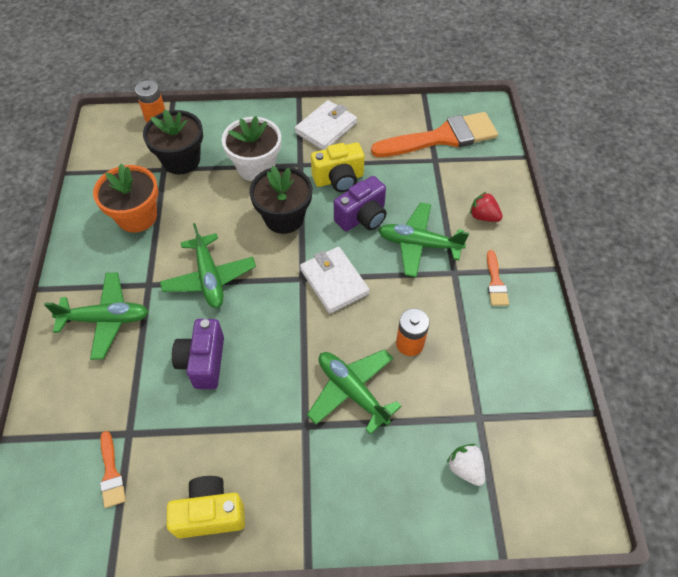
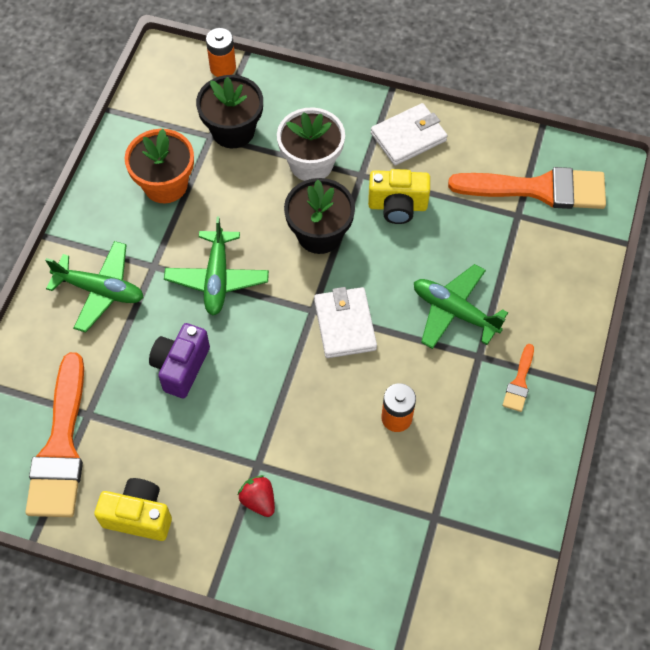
camera: 20 degrees right, 5 degrees up
orange brush [100,431,126,508] -> orange brush [25,352,84,517], size x2.27
green plane [307,349,402,435] -> none
purple camera [334,176,387,231] -> none
white strawberry [447,444,485,486] -> none
red strawberry [470,192,503,222] -> red strawberry moved to [238,475,275,517]

